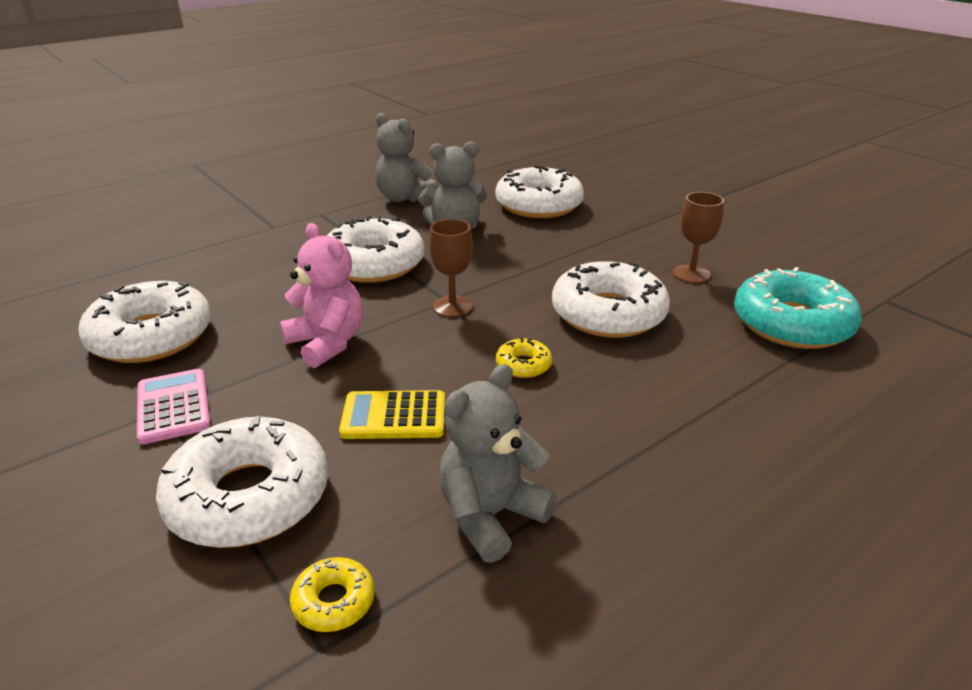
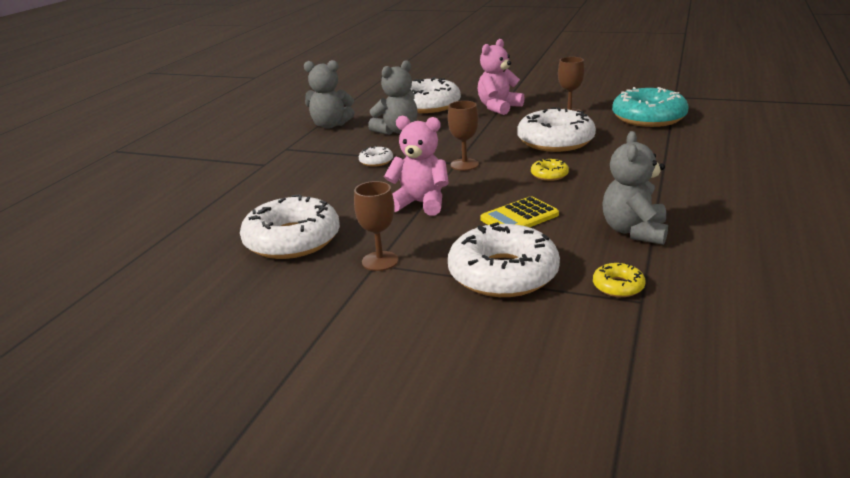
camera: 30 degrees left, 5 degrees down
pink calculator [137,369,211,444] -> brown goblet [354,181,399,271]
white donut [327,216,425,283] -> white donut [359,146,393,167], size x0.44
none -> pink teddy bear [478,39,525,115]

